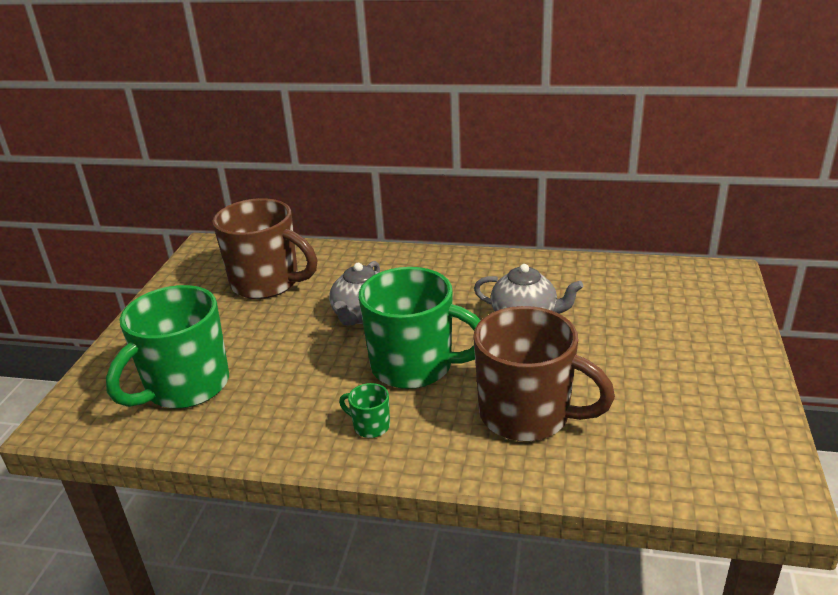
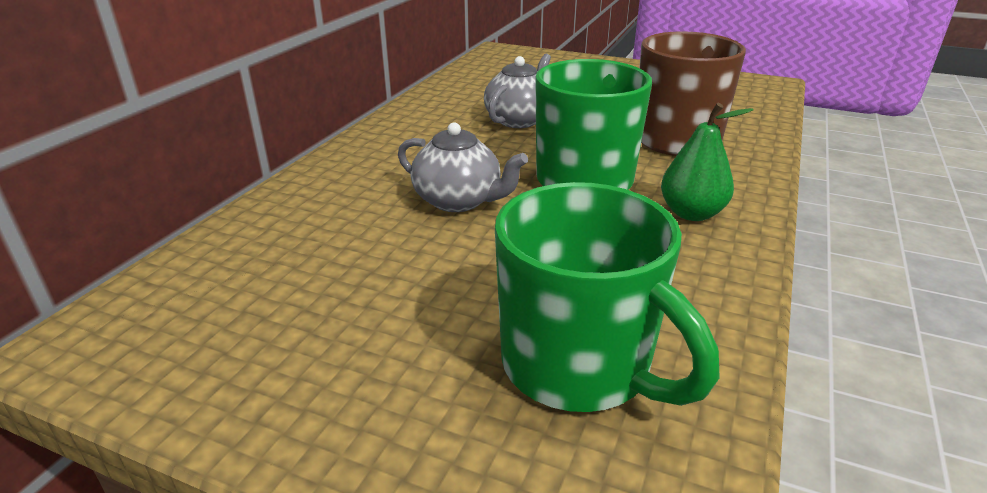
camera: 80 degrees left, 0 degrees up
brown mug [212,198,317,299] -> none
green mug [339,383,390,438] -> green pear [661,103,753,221]

